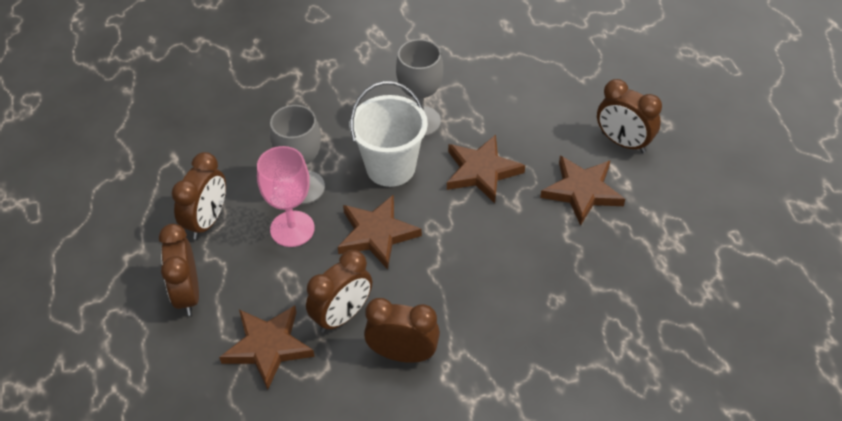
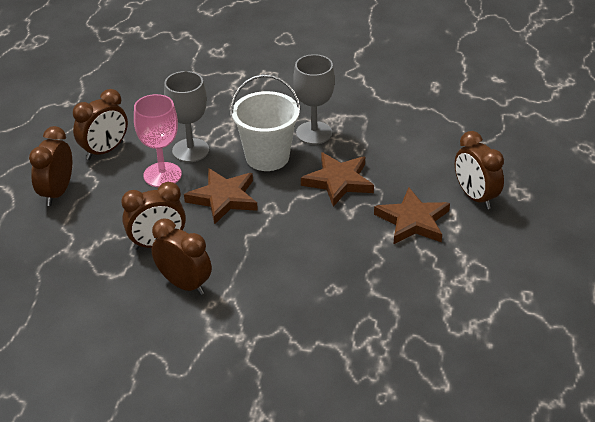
camera: 25 degrees right, 10 degrees down
brown star [219,306,315,390] -> none

